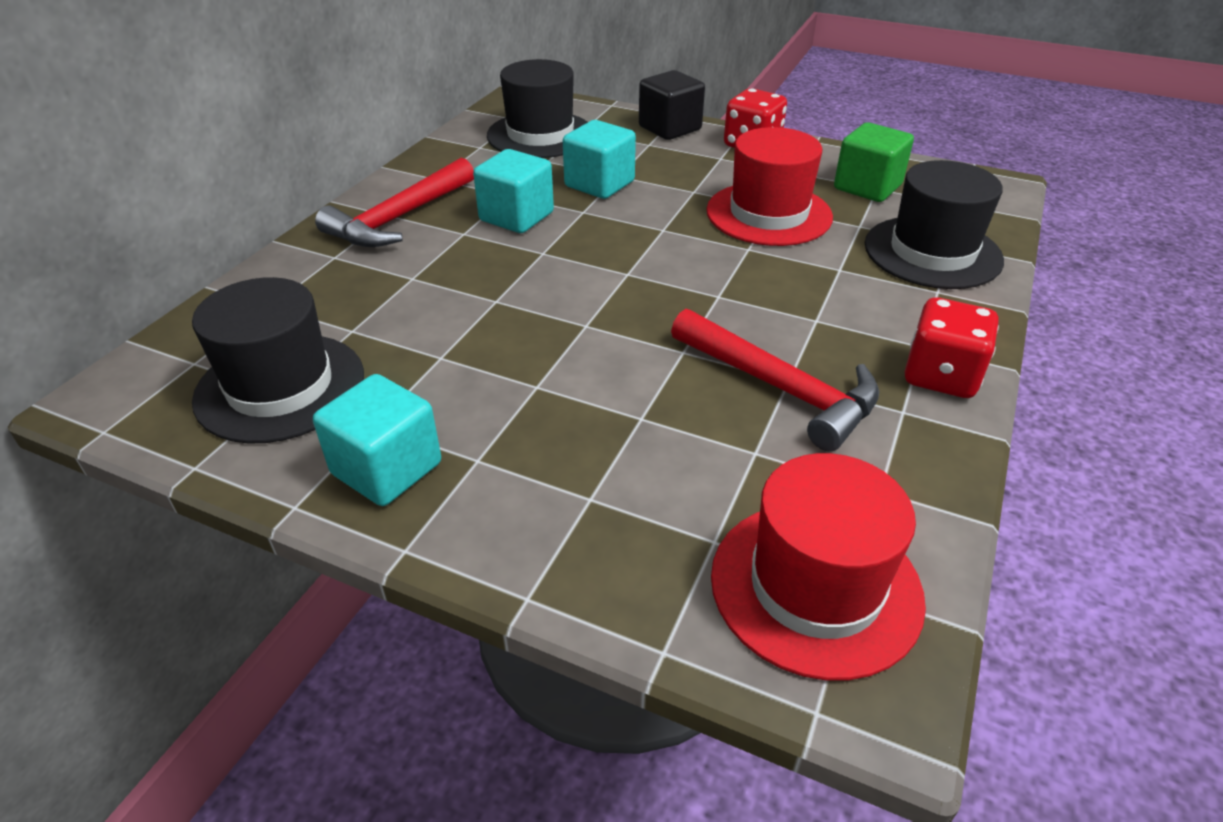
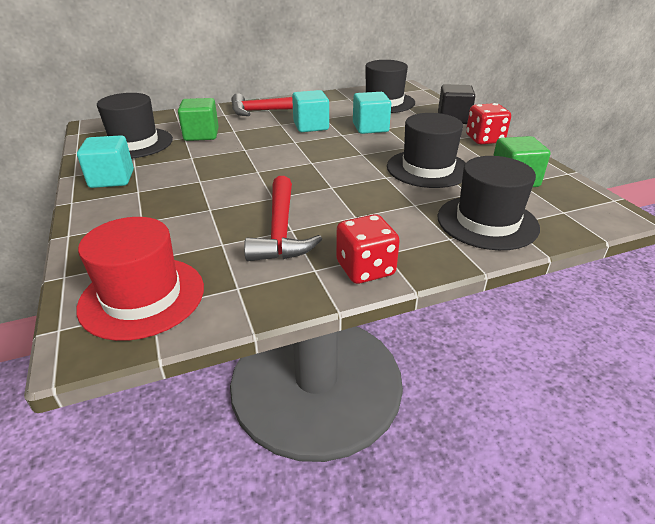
camera: 45 degrees right, 5 degrees down
red hat [707,127,833,246] -> black hat [387,113,466,188]
none -> green cube [178,98,219,141]

